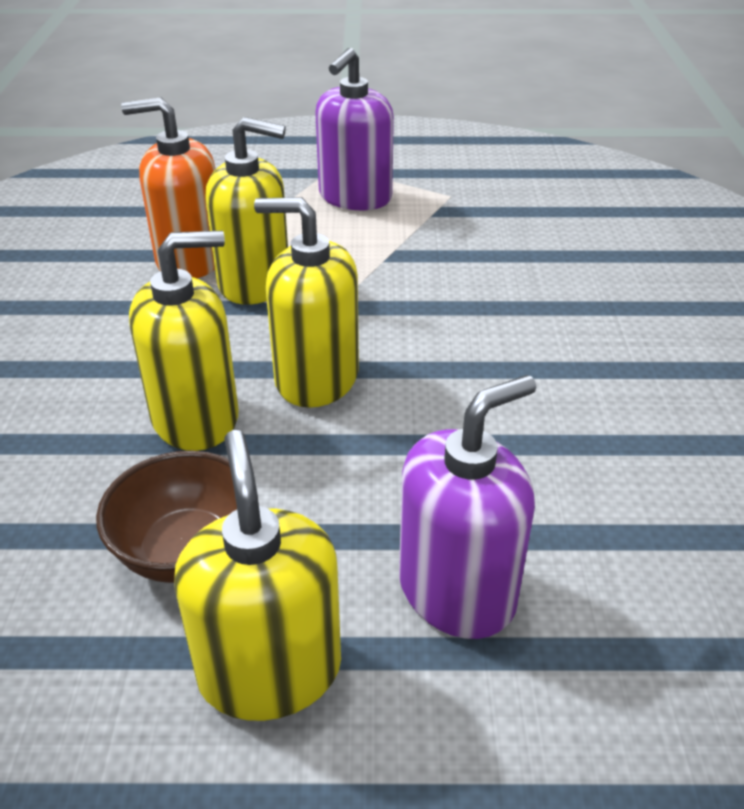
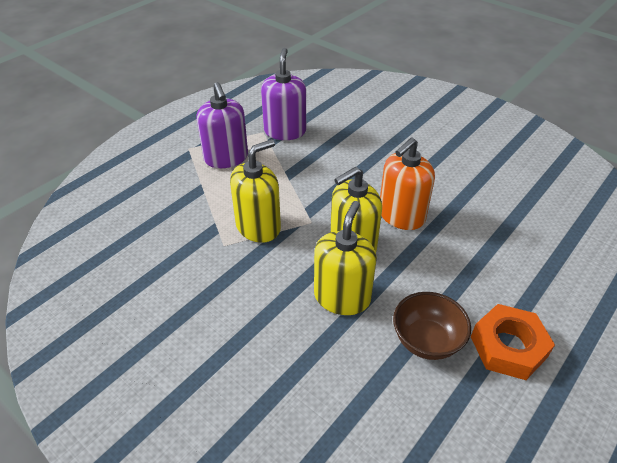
camera: 50 degrees left, 5 degrees up
orange soap dispenser [121,97,215,278] -> orange soap dispenser moved to [380,137,435,230]
yellow soap dispenser [174,430,341,721] -> orange nut [471,304,555,380]
purple soap dispenser [399,375,536,639] -> purple soap dispenser moved to [261,48,306,140]

